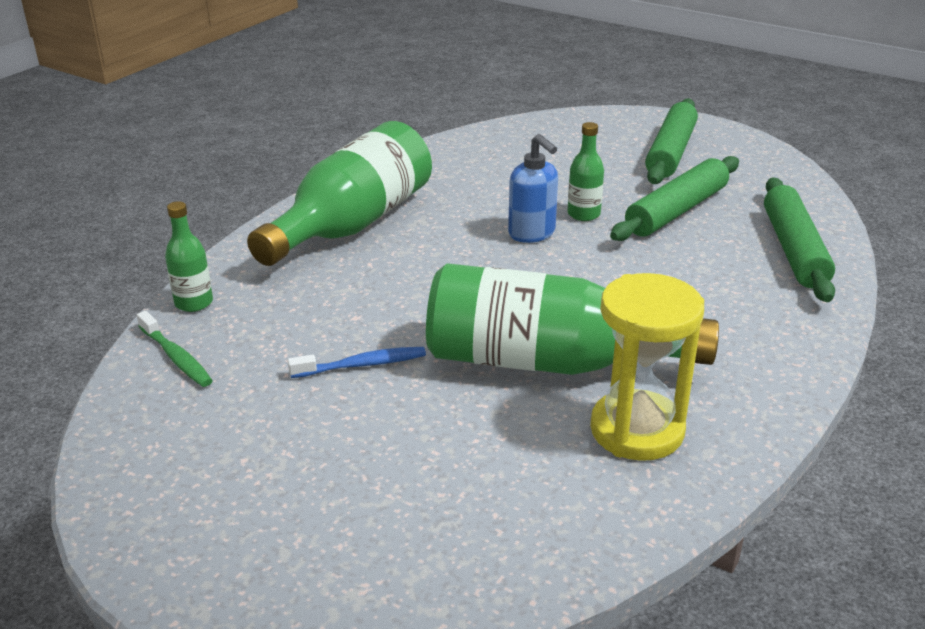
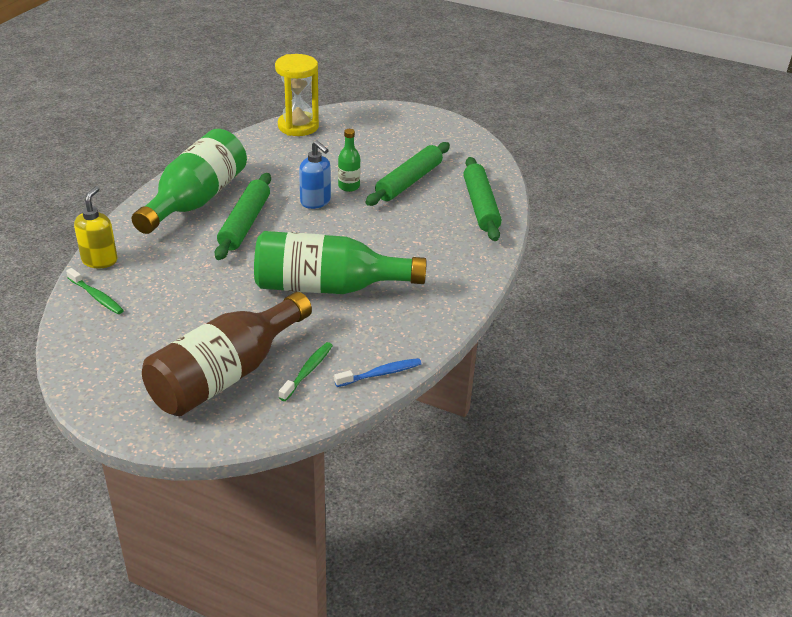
camera: 10 degrees left, 5 degrees up
green bottle [165,201,213,312] -> yellow soap dispenser [74,186,117,268]
blue toothbrush [288,347,426,378] -> blue toothbrush moved to [334,358,421,387]
yellow hourglass [590,273,704,461] -> yellow hourglass moved to [275,54,319,136]
green rolling pin [645,98,698,184] -> green rolling pin moved to [215,173,271,260]
none -> brown bottle [142,292,312,416]
none -> green toothbrush [279,342,333,401]

